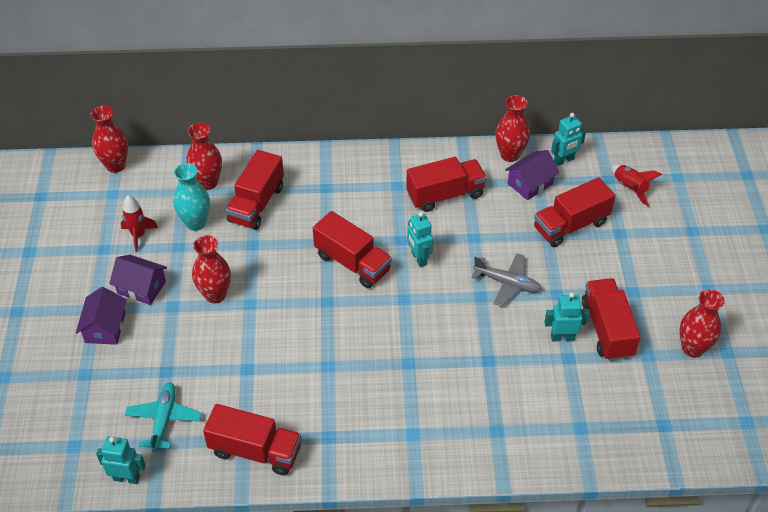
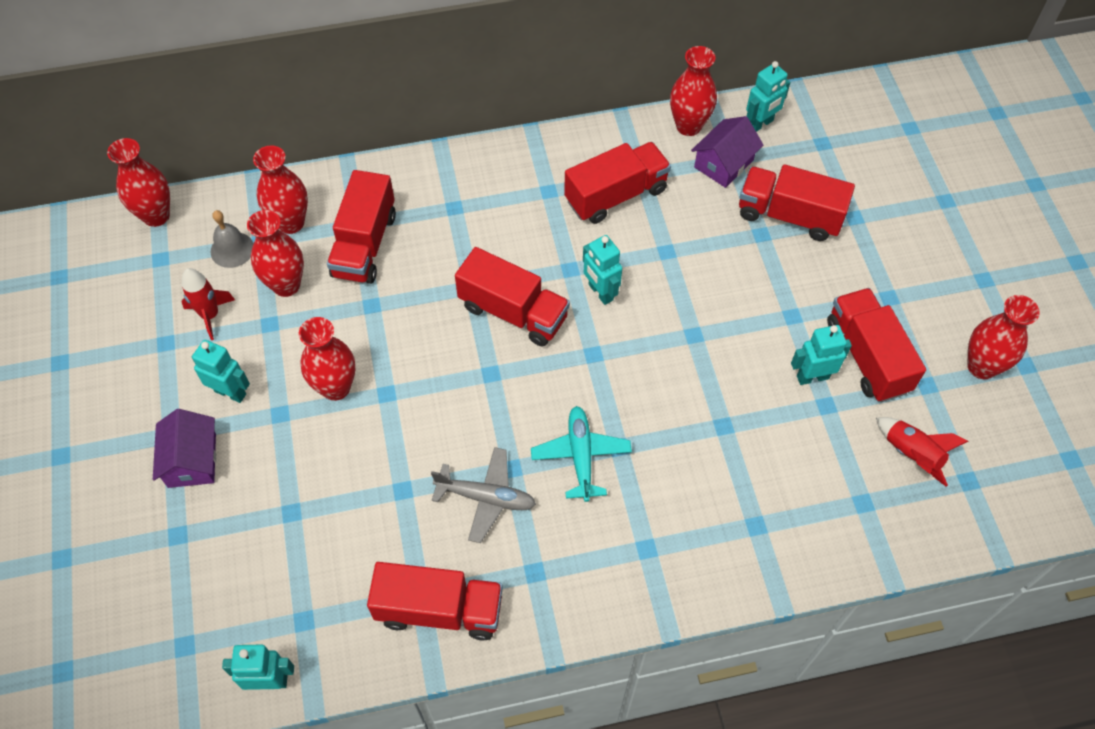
camera: 10 degrees left, 10 degrees up
purple house [109,255,167,305] -> turquoise robot [192,340,250,403]
turquoise plane [125,382,202,452] -> turquoise plane moved to [531,406,632,502]
turquoise vase [173,163,210,231] -> red vase [247,210,304,297]
grey plane [471,253,542,307] -> grey plane moved to [431,447,536,543]
red truck [534,177,616,247] -> red truck turned 60 degrees clockwise [739,164,855,241]
red rocket [611,164,662,207] -> red rocket moved to [876,417,968,487]
none -> grey bell [211,210,254,268]

